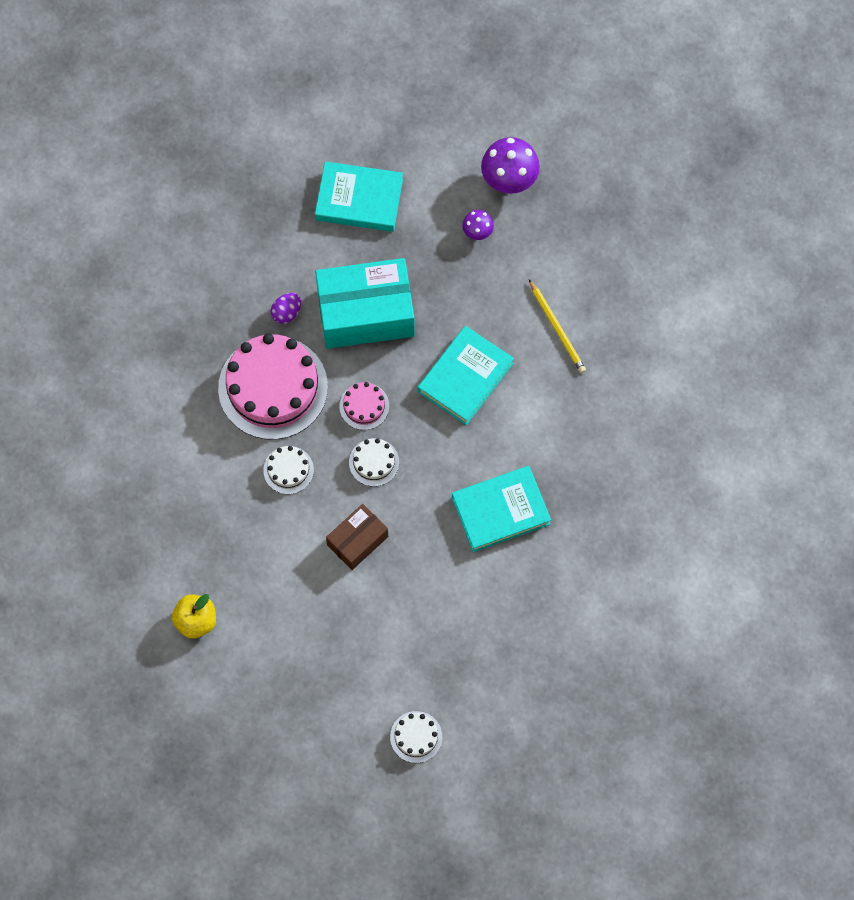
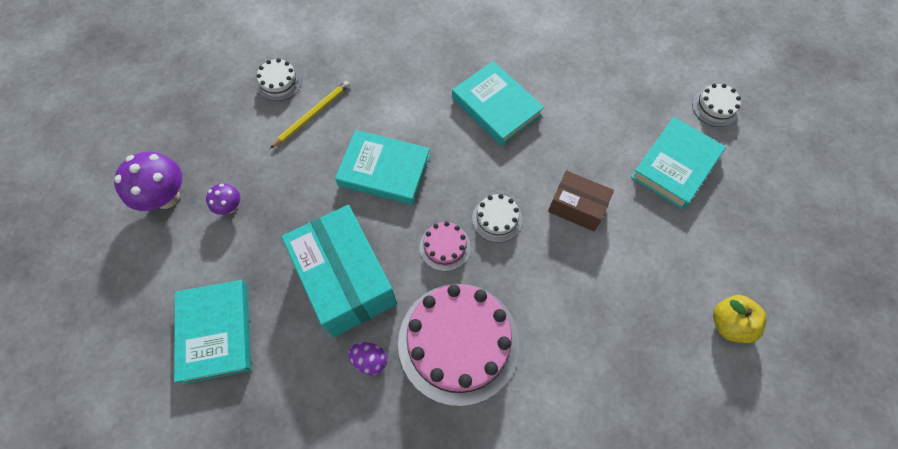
camera: 110 degrees left, 5 degrees down
white cake [263,446,314,494] -> white cake moved to [257,58,302,101]
none -> turquoise book [631,117,726,209]

